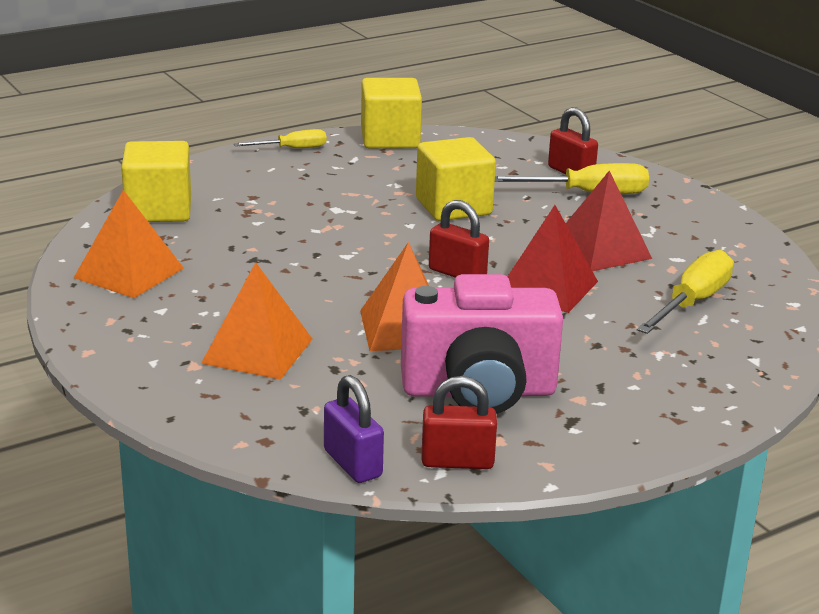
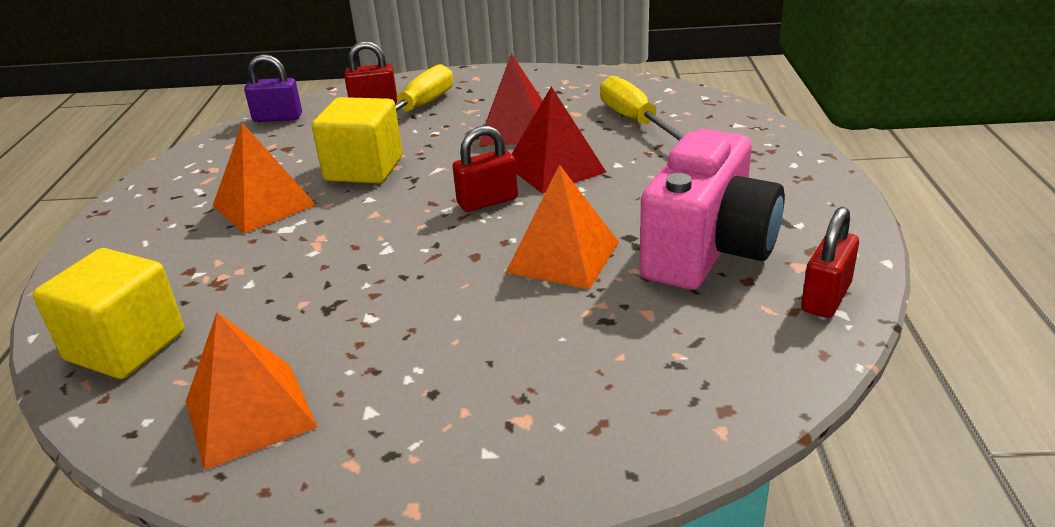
camera: 55 degrees left, 5 degrees up
orange pyramid [201,262,312,380] -> orange pyramid moved to [213,123,316,234]
yellow screwdriver [234,129,327,148] -> none
purple padlock [324,375,384,483] -> purple padlock moved to [244,54,302,122]
yellow cube [361,78,422,149] -> none

